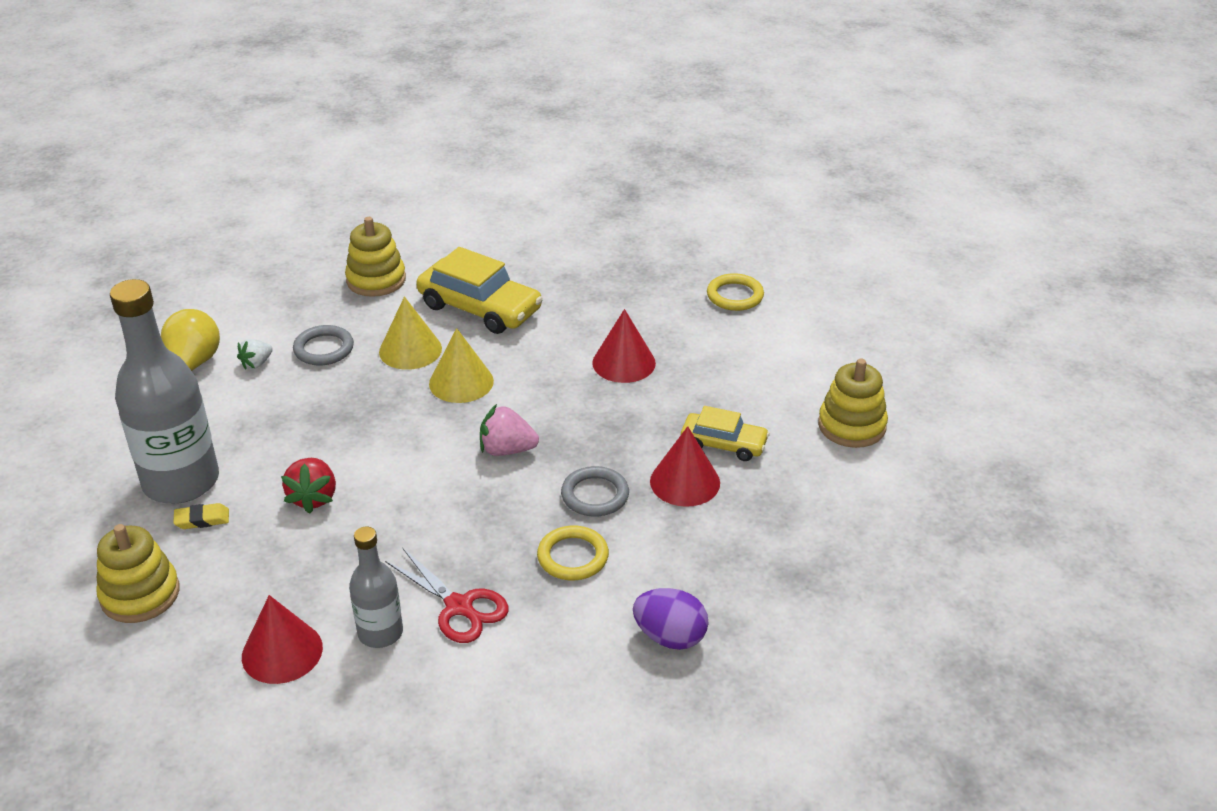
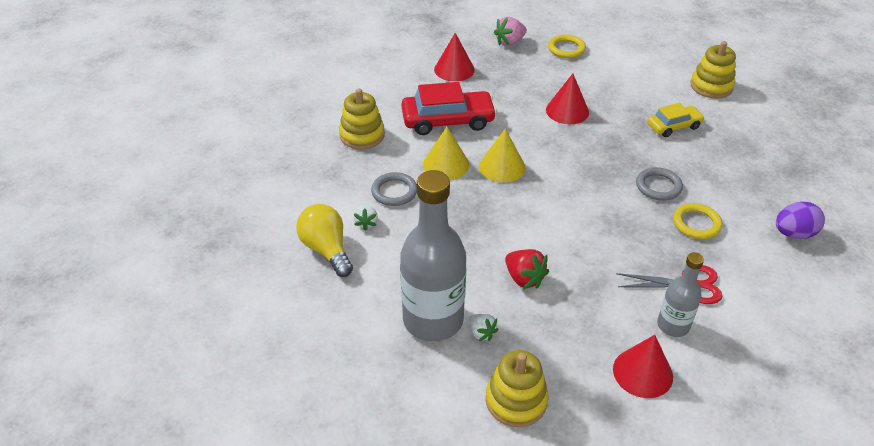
camera: 40 degrees left, 5 degrees up
yellow eraser [173,503,229,529] -> white strawberry [469,314,499,341]
yellow car [416,247,543,334] -> red car [401,82,497,135]
pink strawberry [480,404,539,456] -> pink strawberry moved to [494,17,527,46]
red cone [650,426,720,507] -> red cone moved to [434,33,475,82]

